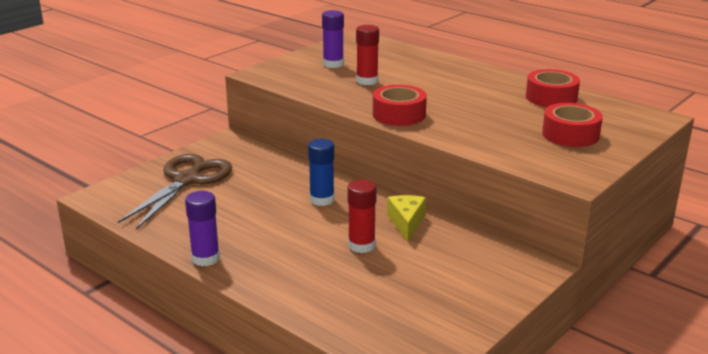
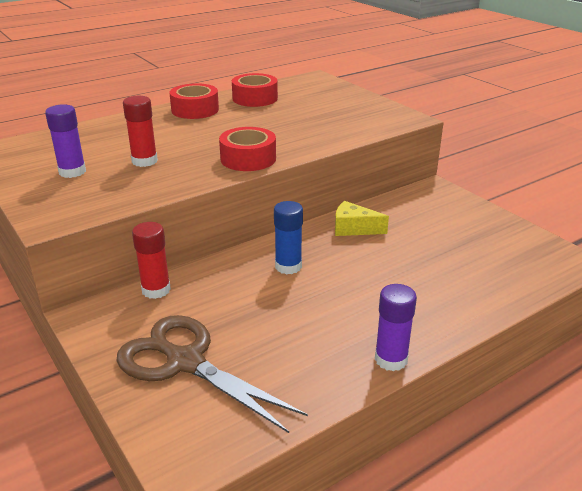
camera: 75 degrees left, 5 degrees up
red glue stick [348,179,377,253] -> red glue stick moved to [132,222,171,299]
red tape [542,103,603,147] -> red tape moved to [169,83,219,119]

